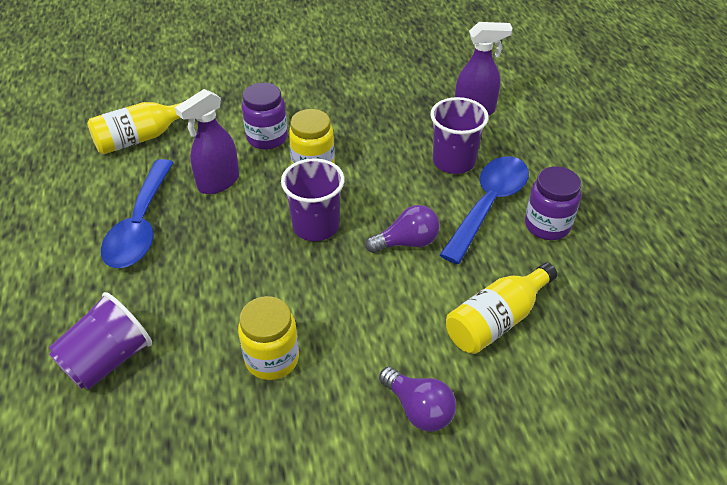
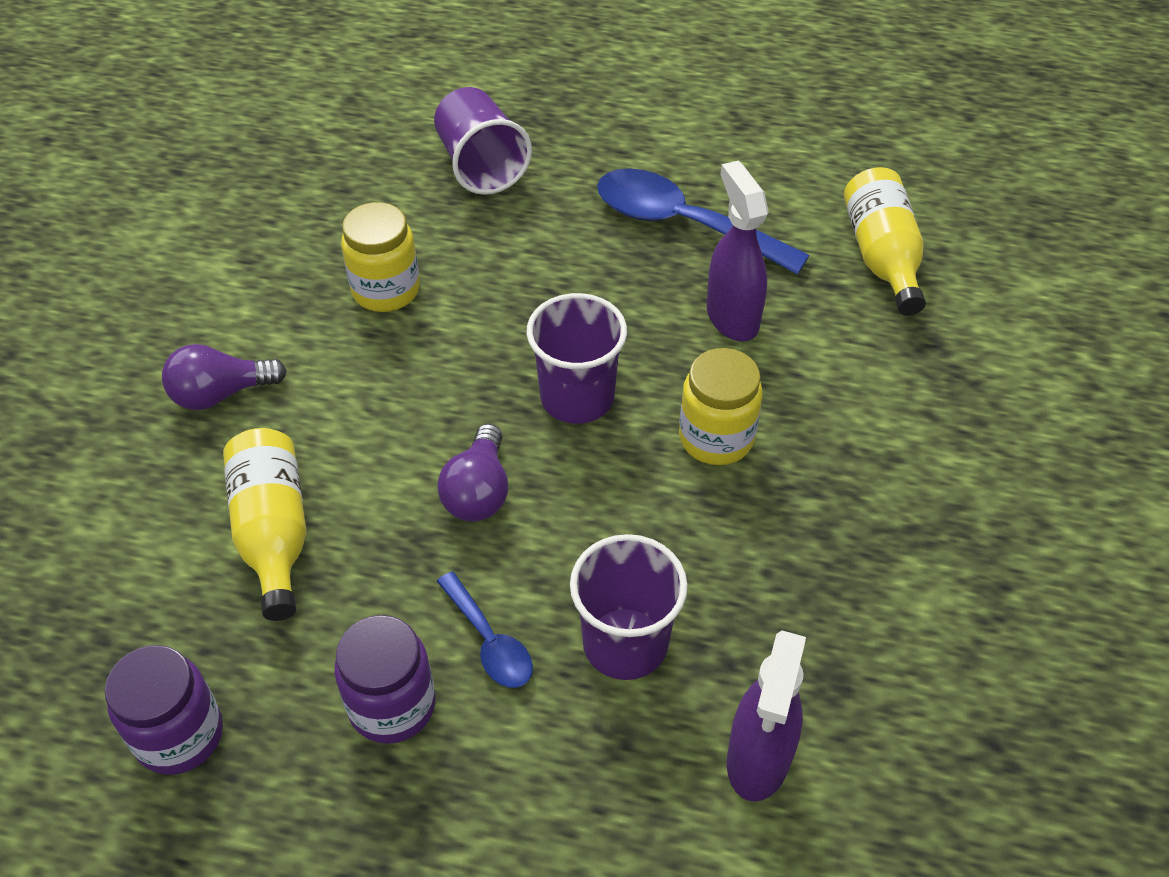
camera: 115 degrees right, 5 degrees up
purple jar [242,83,288,150] -> purple jar moved to [105,645,223,775]
blue spoon [440,156,529,264] -> blue spoon [437,572,533,688], size x0.53

